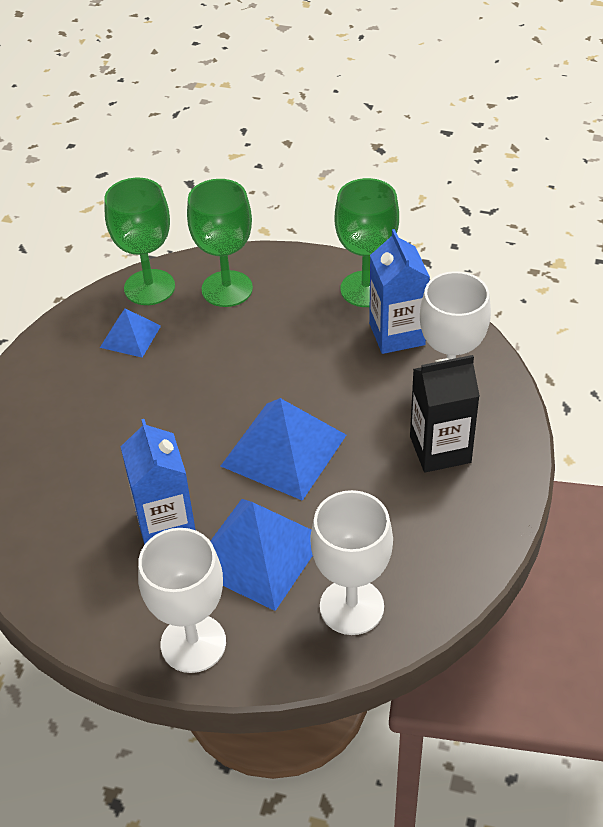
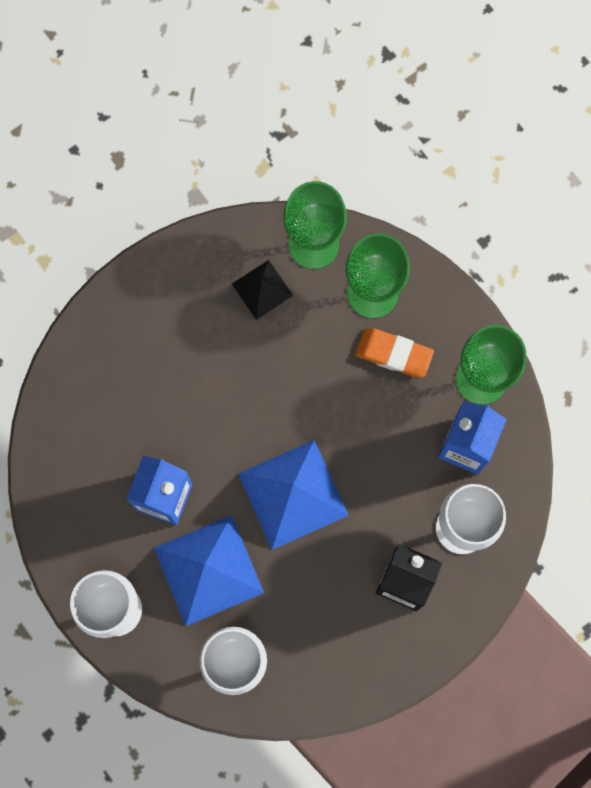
camera: 35 degrees right, 30 degrees up
blue pyramid [100,308,161,358] -> black pyramid [232,260,293,320]
none -> orange eraser [355,328,434,378]

